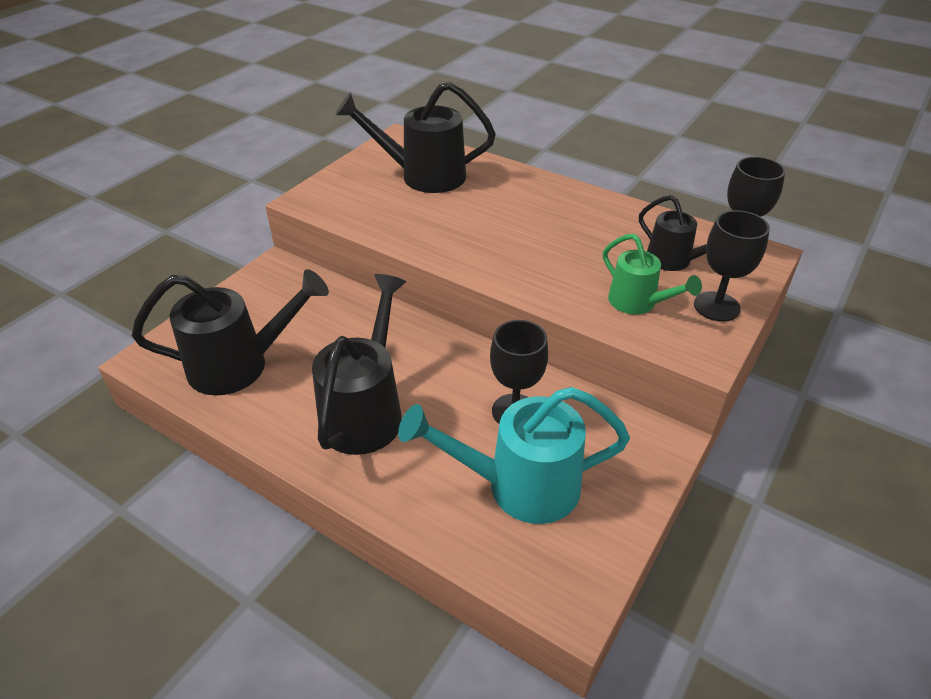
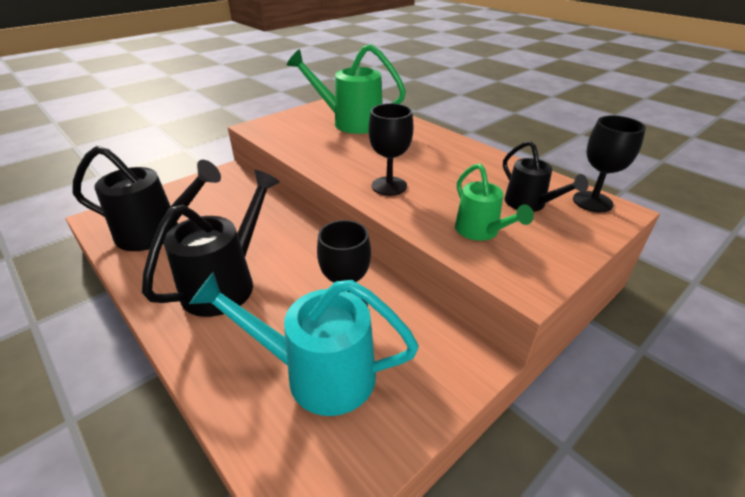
camera: 15 degrees right, 5 degrees down
black watering can [335,82,496,193] -> green watering can [287,44,406,134]
black goblet [694,210,770,322] -> black goblet moved to [368,103,414,196]

